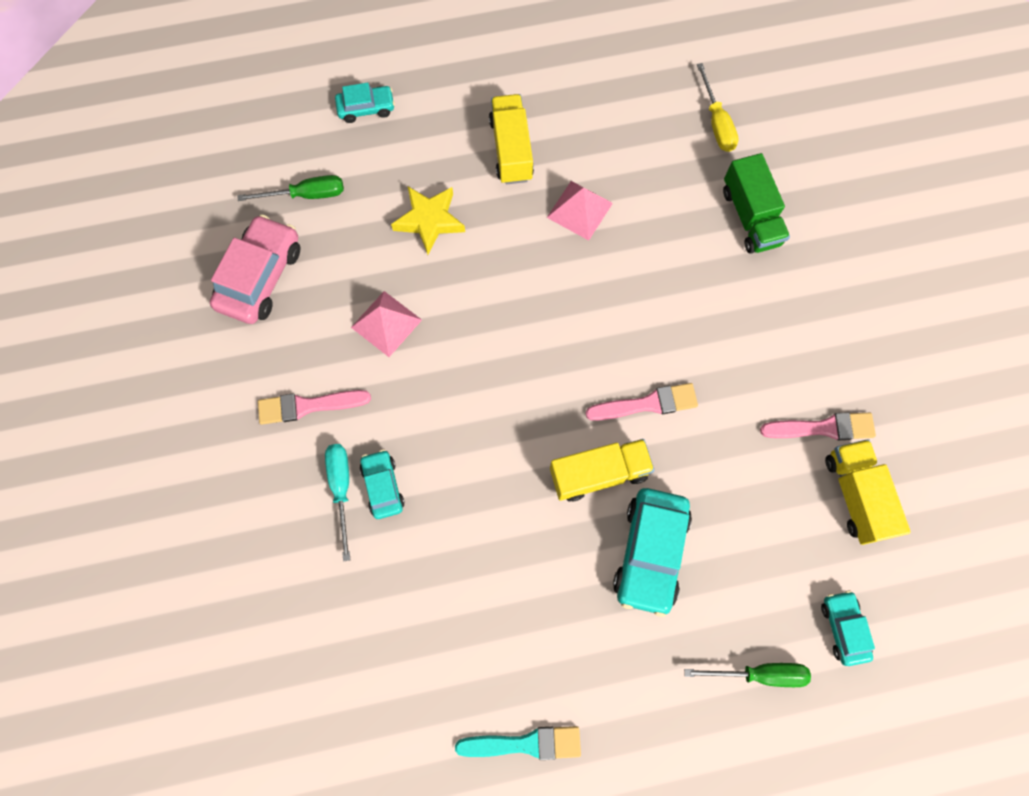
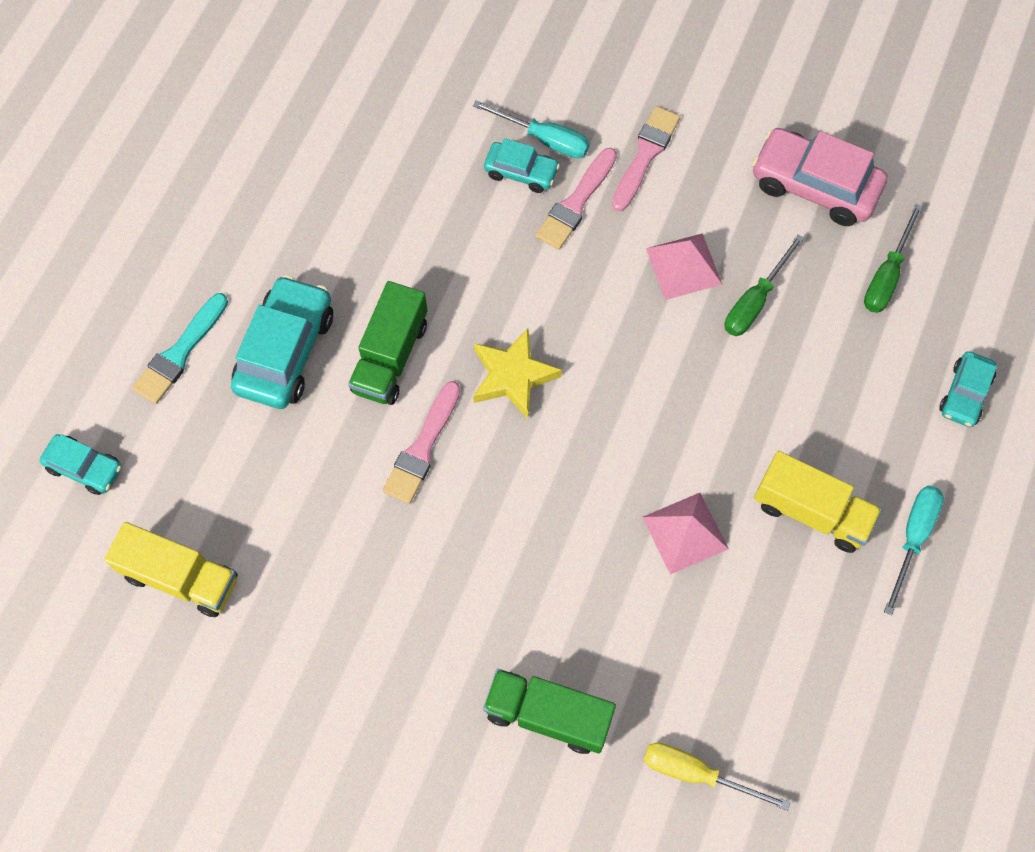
camera: 125 degrees right, 5 degrees down
pink car [210,214,300,324] -> pink car turned 150 degrees clockwise [752,128,888,226]
yellow star [391,187,465,254] -> yellow star moved to [473,328,562,419]
turquoise brush [455,726,581,760] -> turquoise brush moved to [132,293,228,404]
yellow truck [550,439,654,502] -> green truck [348,281,428,405]
turquoise car [613,488,692,617] -> turquoise car turned 60 degrees clockwise [231,275,333,409]
green screwdriver [684,663,811,687] -> green screwdriver moved to [725,234,804,336]
pink brush [760,412,876,440] -> pink brush moved to [535,148,617,250]
none -> turquoise screwdriver [884,486,944,615]

